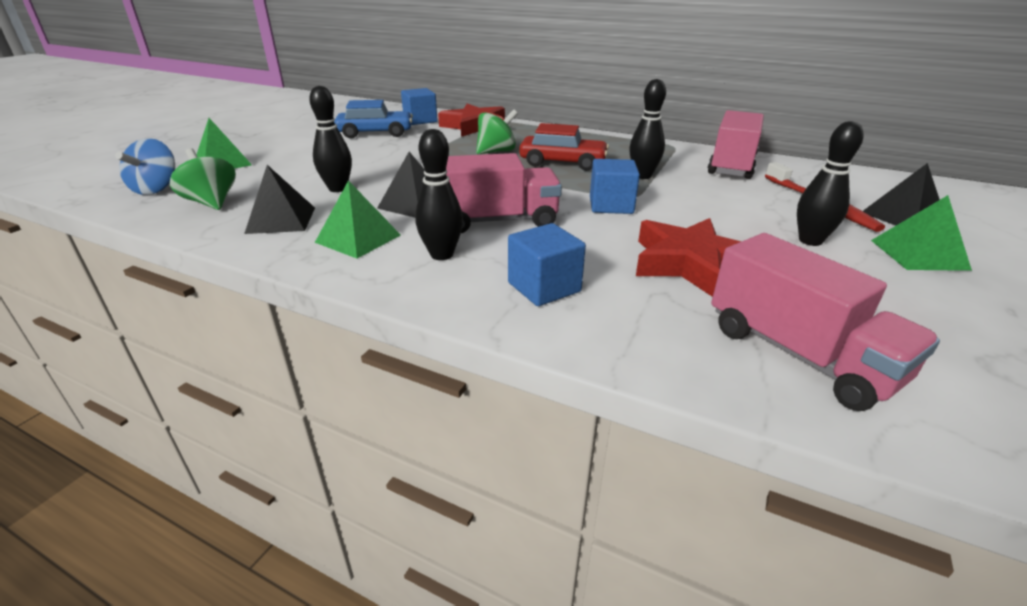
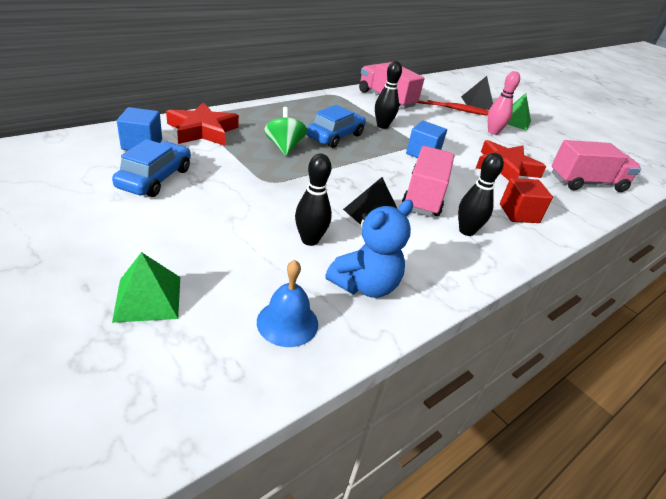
camera: 70 degrees left, 5 degrees up
blue spinning top [115,138,175,195] -> none
green spinning top [170,148,236,210] -> blue bell [257,260,318,347]
black pyramid [244,165,315,234] -> blue teddy bear [325,200,413,298]
green pyramid [315,180,401,259] -> none
blue cube [508,223,586,306] -> red cube [500,178,553,223]
red car [519,123,609,171] -> blue car [306,105,366,148]
black bowling pin [797,121,863,246] -> pink bowling pin [488,71,520,135]

